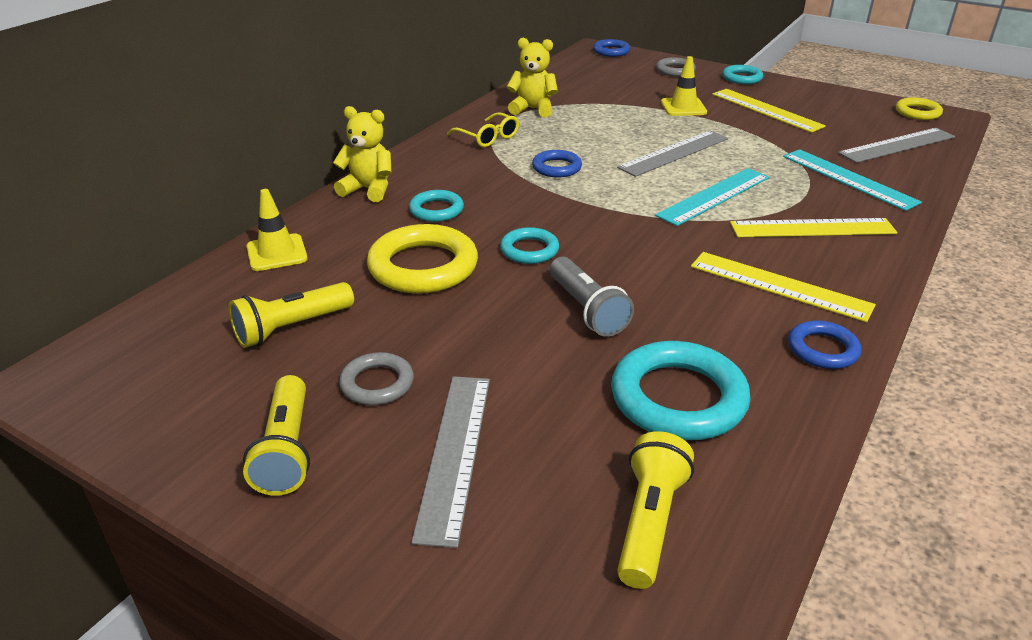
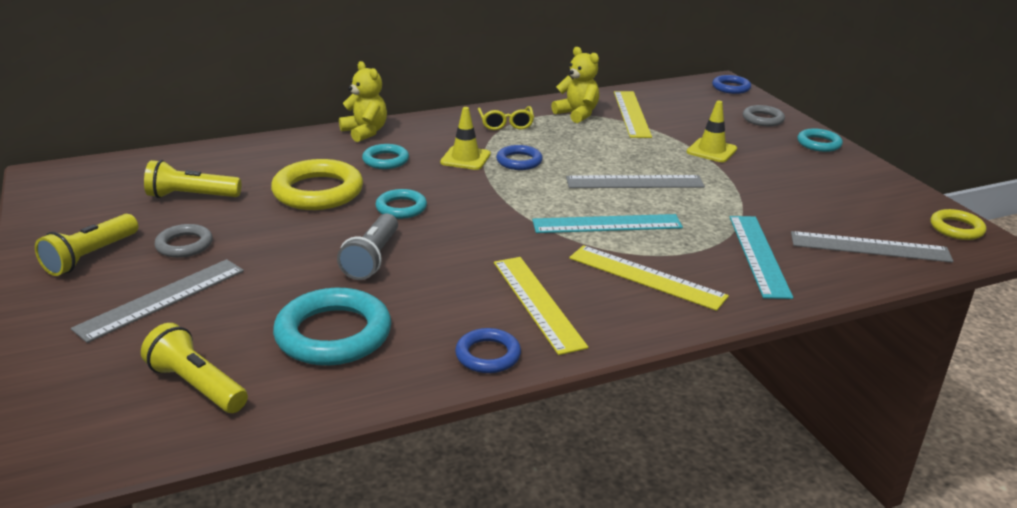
camera: 35 degrees right, 5 degrees down
yellow traffic cone [247,189,308,271] -> yellow traffic cone moved to [440,107,491,170]
yellow flashlight [617,431,694,589] -> yellow flashlight turned 105 degrees counterclockwise [141,323,248,413]
yellow ruler [712,89,826,133] -> yellow ruler moved to [614,91,652,138]

